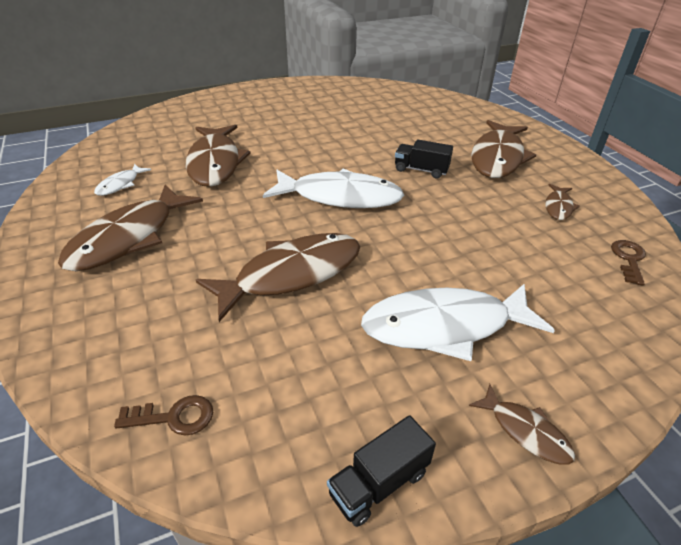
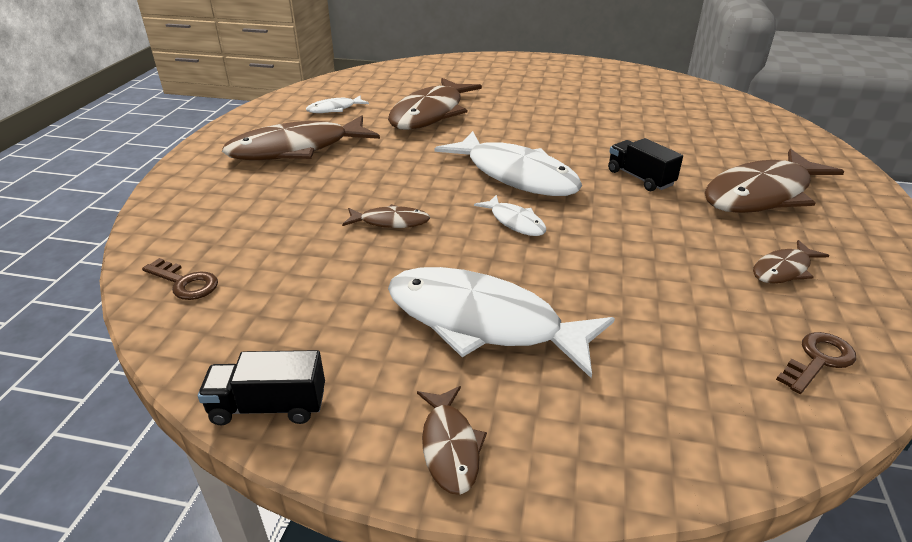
camera: 35 degrees right, 5 degrees down
brown fish [196,233,360,322] -> brown fish [342,204,430,228], size x0.47
none -> white fish [474,195,546,236]

